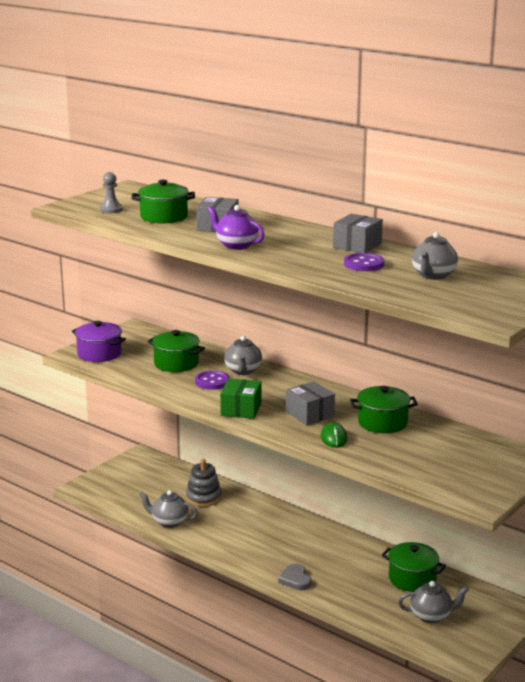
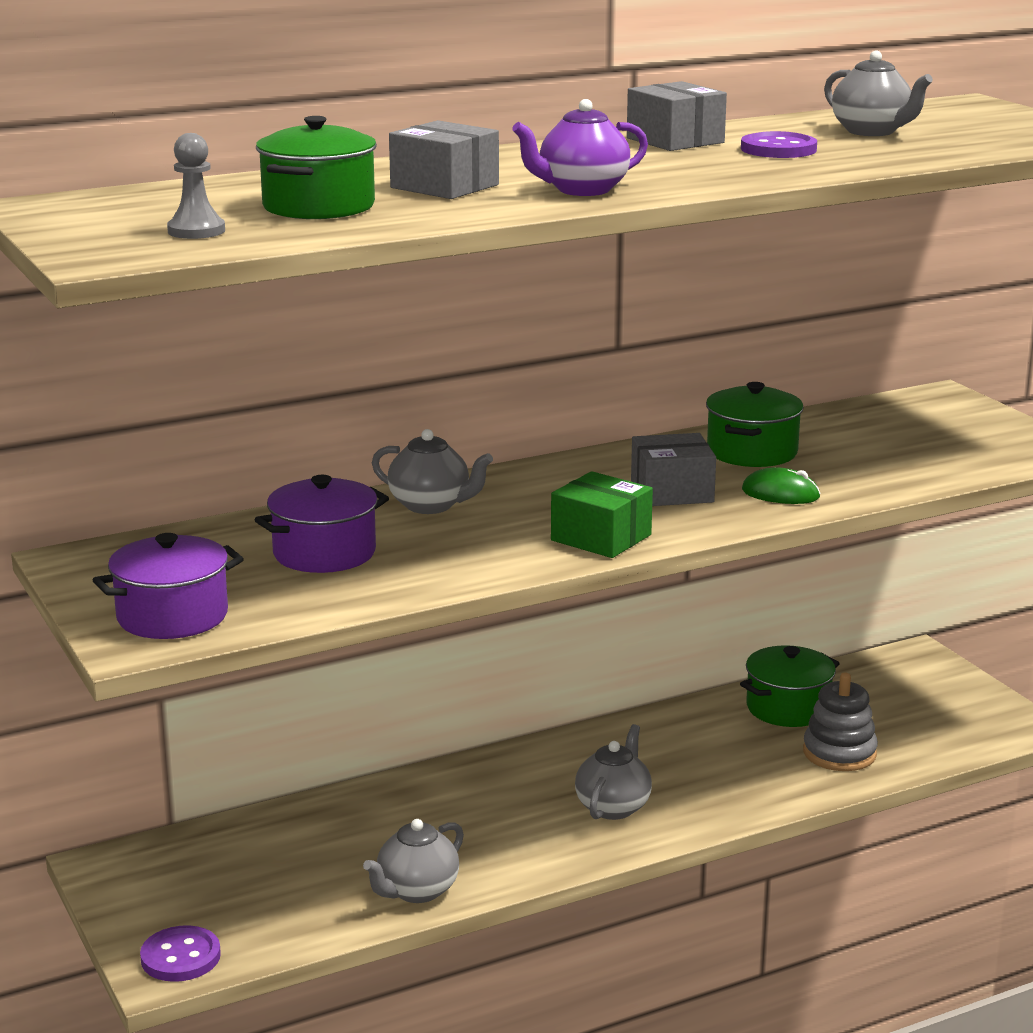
camera: 65 degrees left, 0 degrees up
green pot [147,330,205,372] -> purple pot [255,475,389,573]
grey stacking toy [186,459,222,507] -> grey stacking toy moved to [803,673,878,771]
purple button [195,371,230,390] -> purple button moved to [140,925,221,982]
grey heart [278,564,311,590] -> none
grey teapot [398,581,469,623] -> grey teapot moved to [575,724,652,820]

